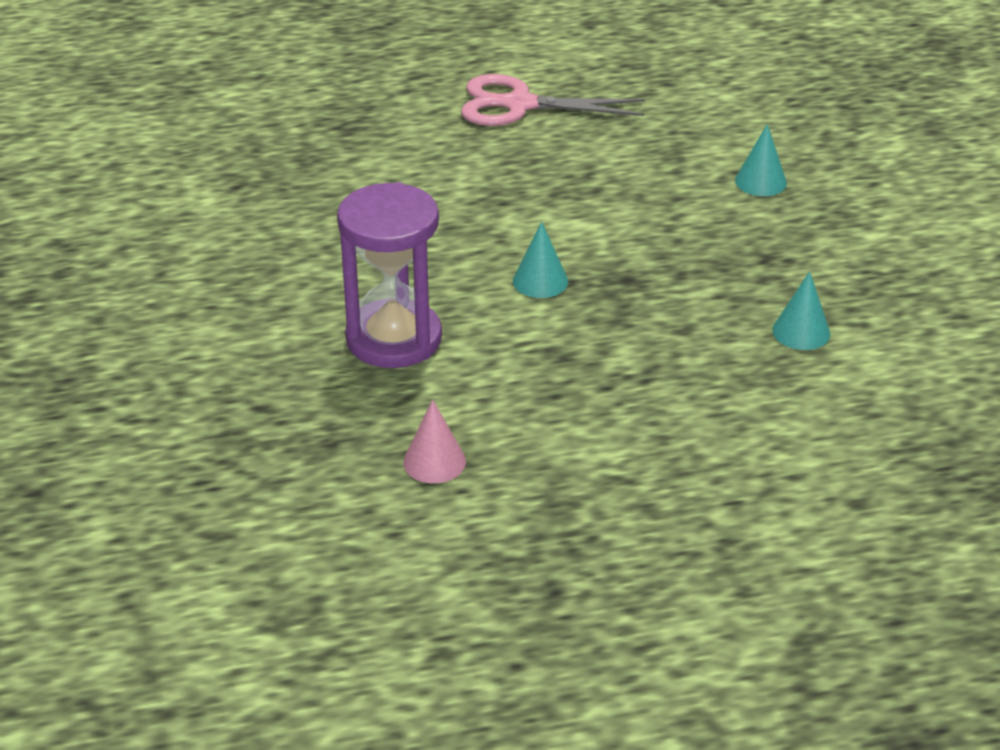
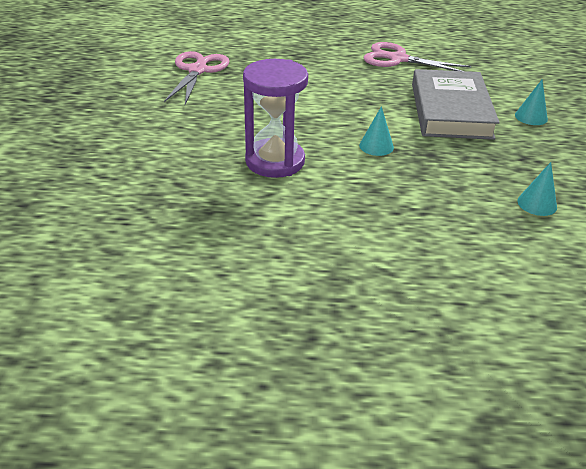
camera: 15 degrees right, 0 degrees up
pink cone [403,400,466,483] -> none
none -> pink scissors [164,51,229,105]
none -> grey book [412,69,500,140]

